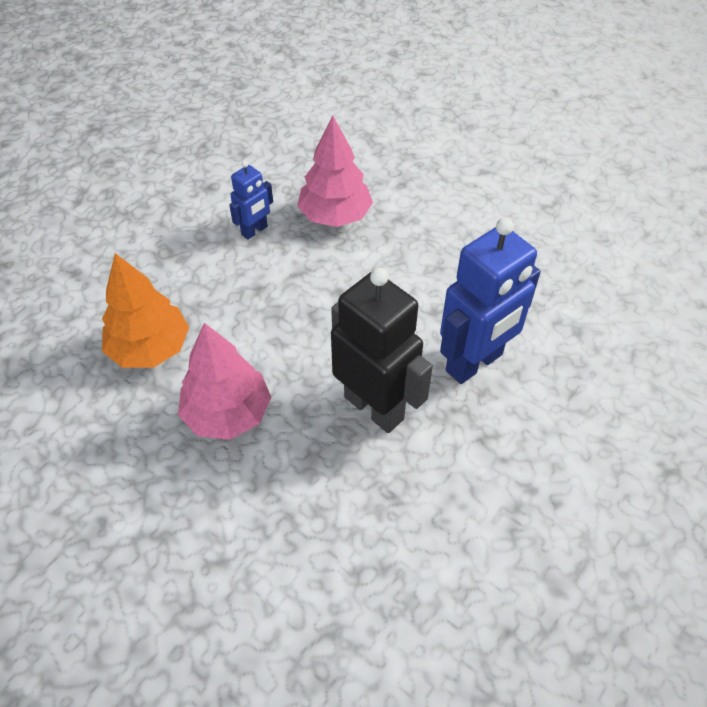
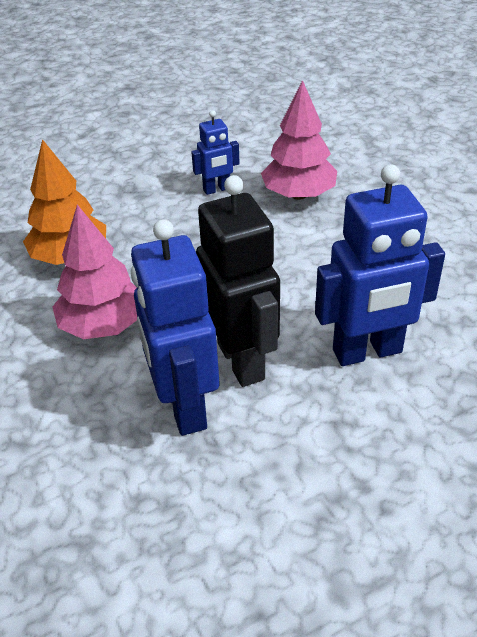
camera: 25 degrees right, 10 degrees down
none -> blue robot [131,219,219,436]

